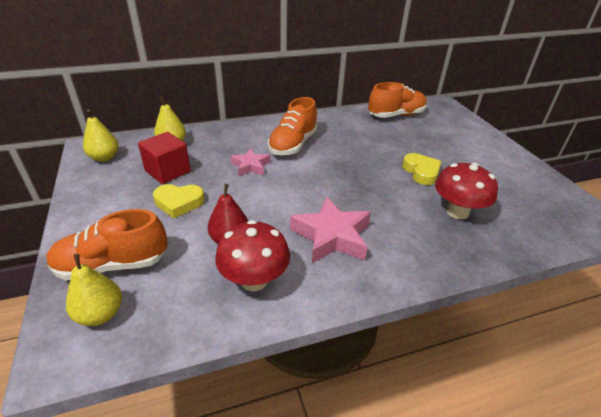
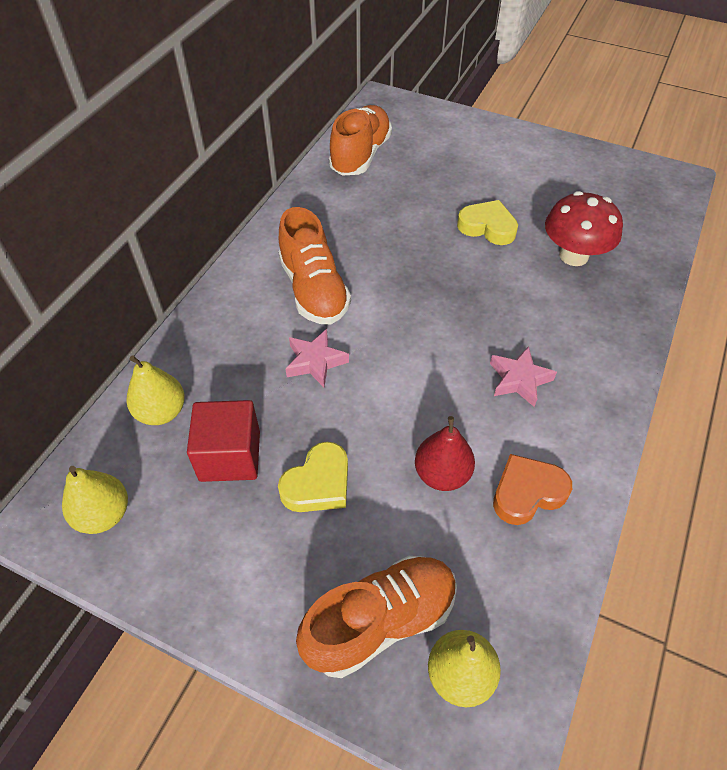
camera: 45 degrees left, 15 degrees up
orange shoe [47,209,168,280] -> orange shoe turned 150 degrees counterclockwise [296,556,457,678]
red mushroom [215,220,290,291] -> orange heart [493,454,572,525]
pink star [290,196,371,263] -> pink star [490,346,557,407], size x0.59

